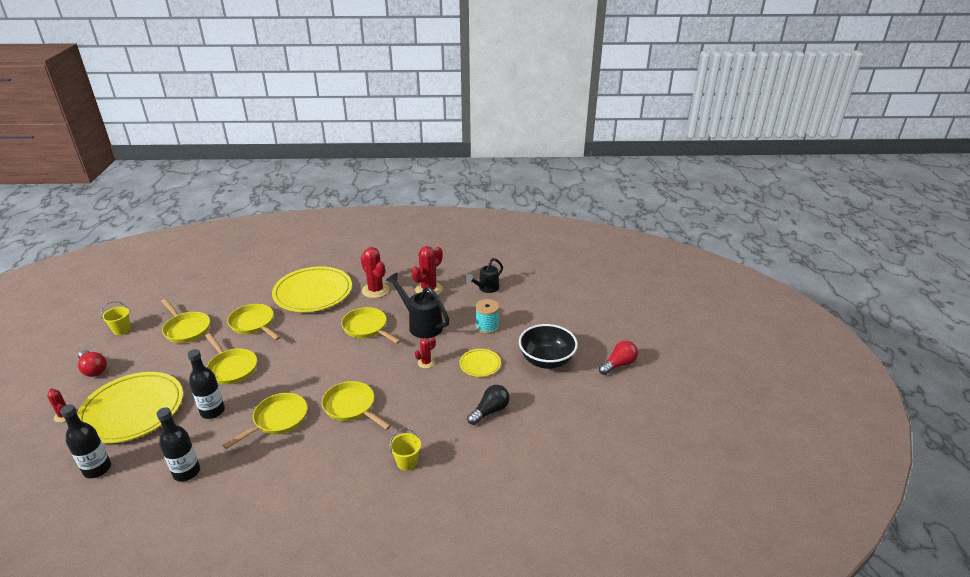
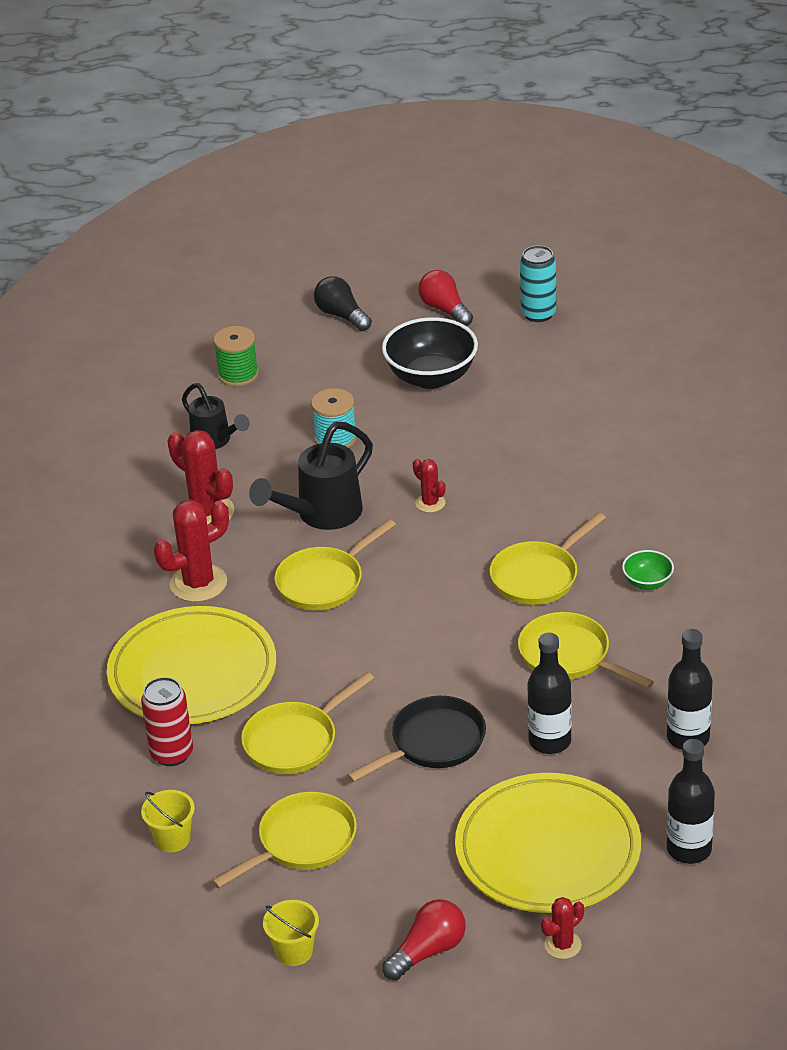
camera: 85 degrees left, 5 degrees up
yellow pan [205,333,257,384] -> black pan [347,696,486,782]
yellow bucket [390,428,421,471] -> yellow bucket moved to [141,790,195,853]
yellow plate [459,349,501,377] -> none
black light bulb [467,385,510,425] -> black light bulb moved to [314,276,372,331]
none -> red can [141,677,193,766]
none -> green spool [214,326,259,387]
none -> turquoise can [520,245,556,322]
none -> green bowl [622,550,674,590]

